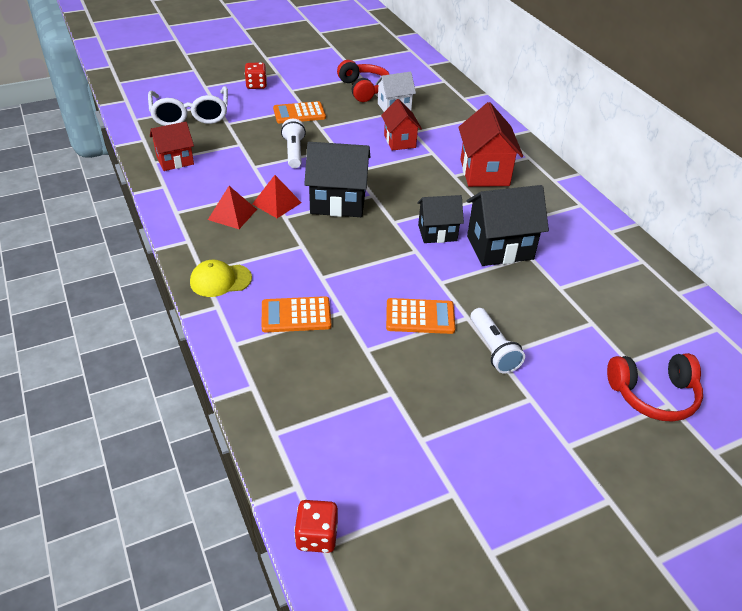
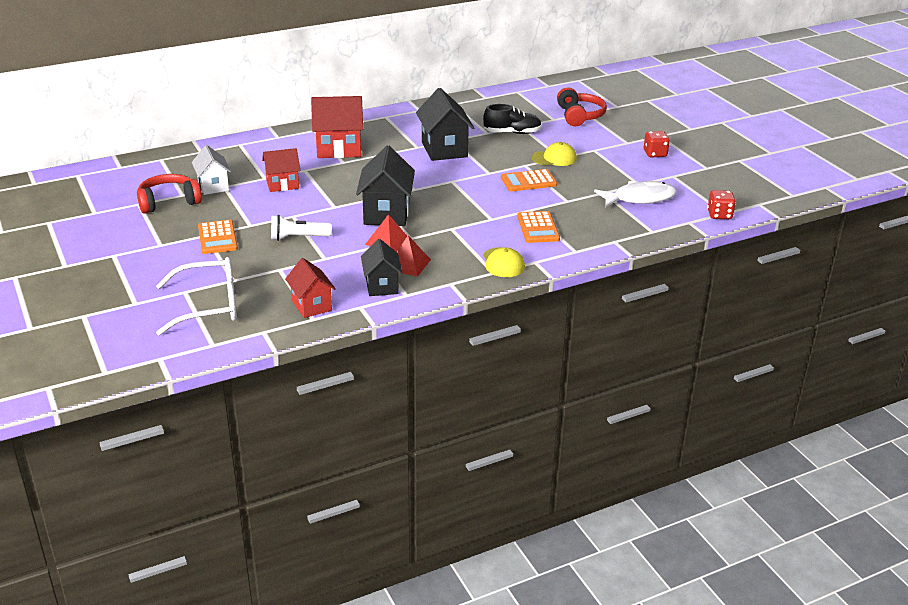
camera: 90 degrees left, 10 degrees down
red dice [245,62,267,89] -> red dice moved to [644,131,670,158]
orange calculator [386,298,455,334] -> orange calculator turned 105 degrees counterclockwise [501,169,557,191]
black house [417,195,464,243] -> black house moved to [361,239,403,296]
white flashlight [471,308,525,374] -> yellow cap [532,142,577,166]
none -> black shoe [483,104,542,134]
none -> white fish [594,181,677,208]

